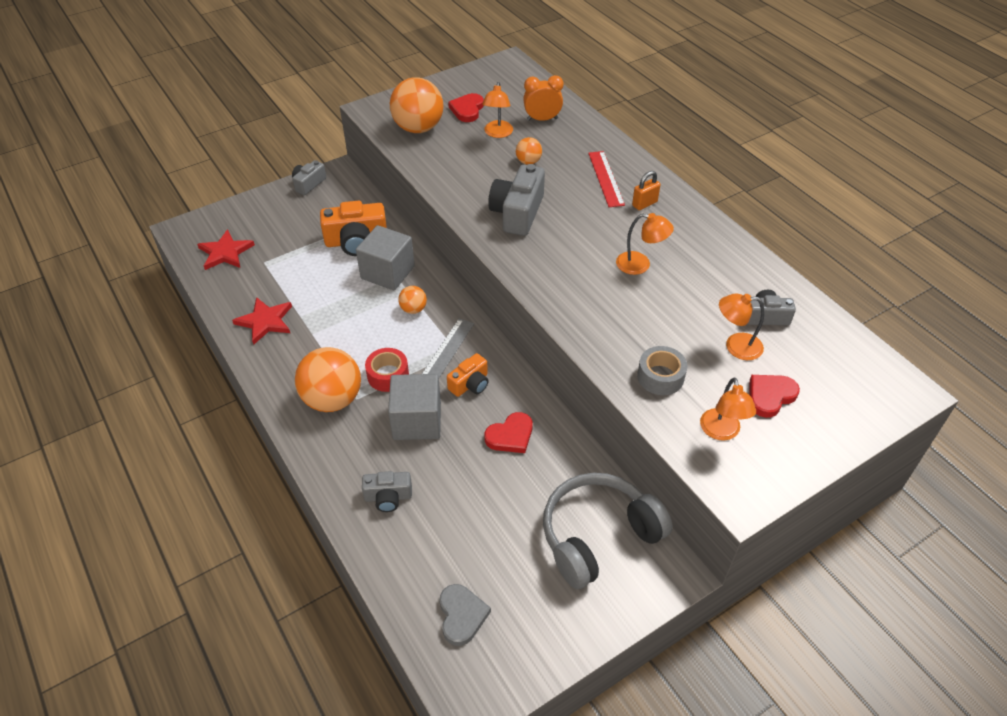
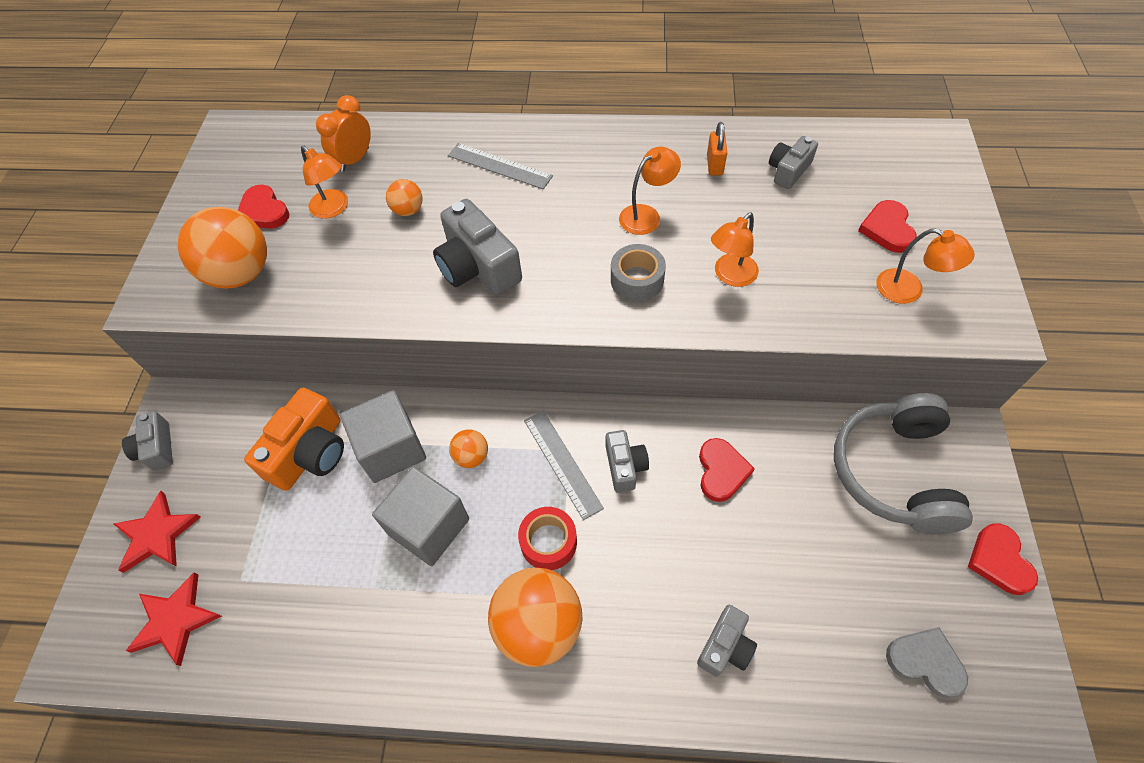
camera: 50 degrees left, 10 degrees up
red star [232,297,292,345] -> red star moved to [114,491,201,573]
grey cube [388,374,441,440] -> grey cube moved to [372,466,469,566]
orange camera [447,353,489,397] -> grey camera [605,430,649,493]
red ruler [588,151,625,207] -> grey ruler [448,143,553,189]
orange padlock [632,171,660,210] -> orange padlock moved to [707,122,727,176]
grey tape [637,346,687,395] -> grey tape moved to [611,244,666,302]
orange lamp [719,294,764,360] -> orange lamp moved to [711,212,759,287]
none -> red heart [968,523,1038,595]

